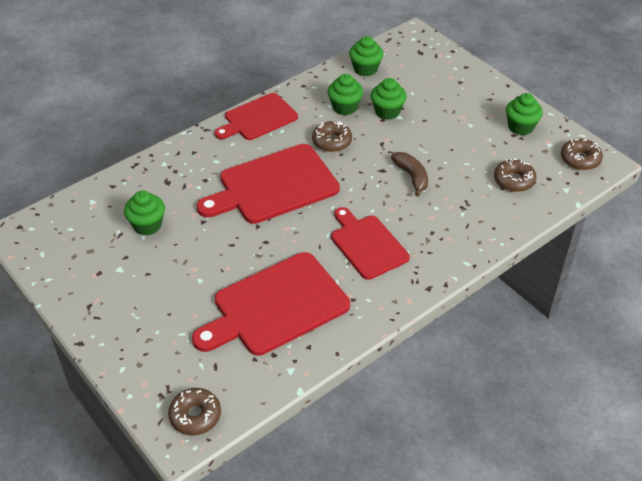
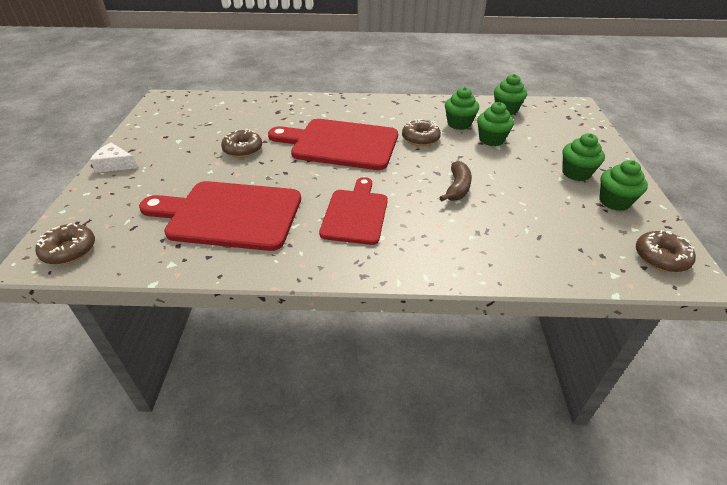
camera: 40 degrees right, 5 degrees down
green cupcake [124,190,165,236] -> green cupcake moved to [562,133,605,181]
red cutting board [214,93,298,140] -> none
brown donut [494,159,537,192] -> brown donut moved to [221,129,262,158]
none -> white cheese [90,143,138,173]

